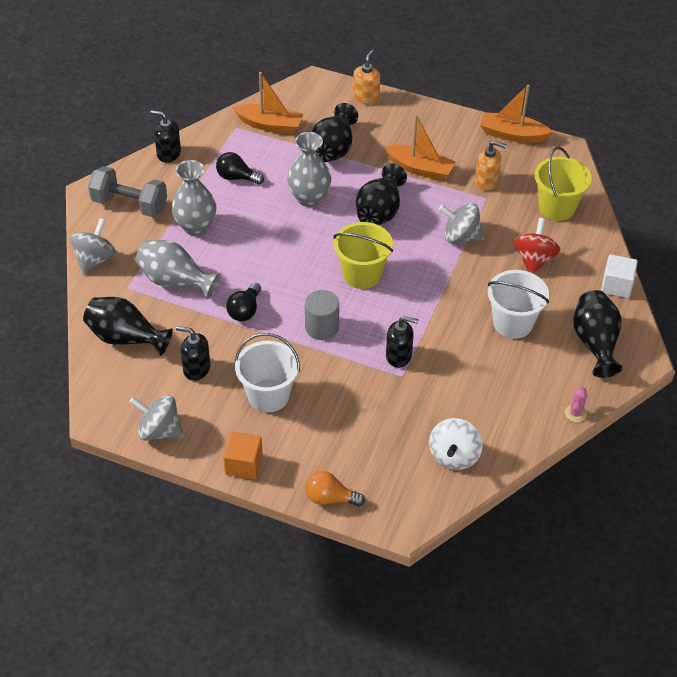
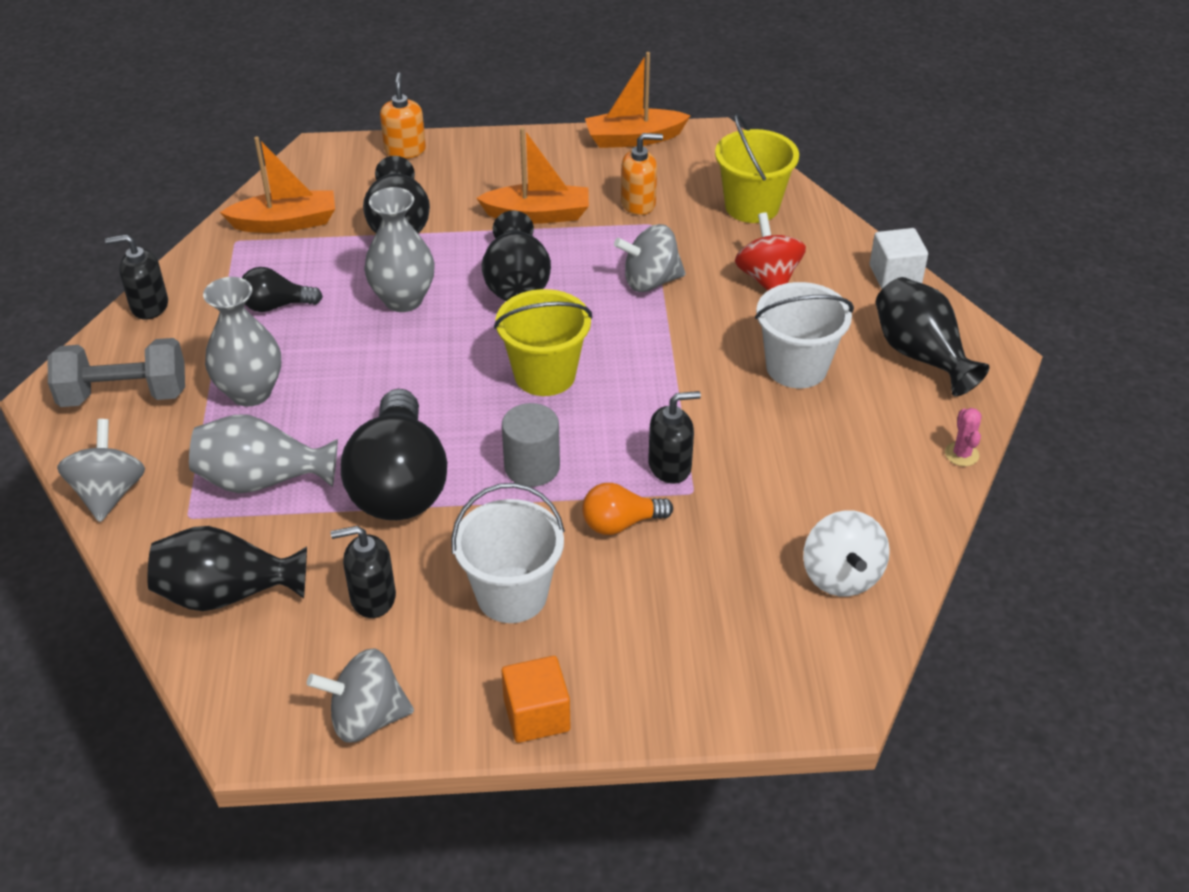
camera: 25 degrees left, 5 degrees down
black light bulb [226,283,261,321] -> black light bulb [341,389,447,520], size x2.02
orange light bulb [305,471,365,506] -> orange light bulb moved to [582,483,673,535]

